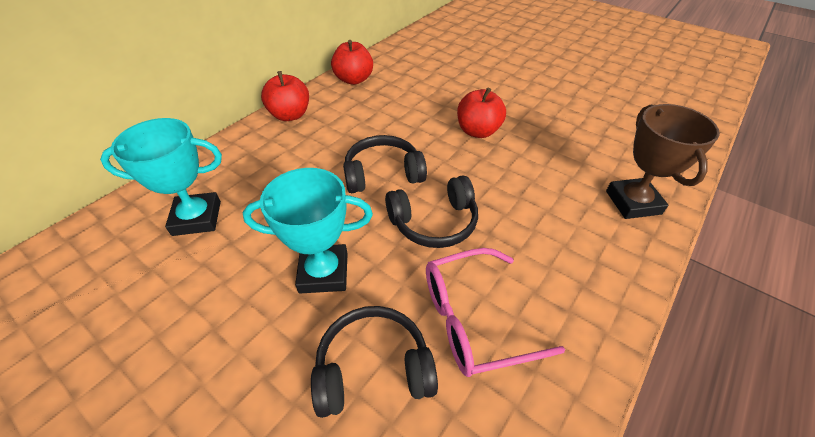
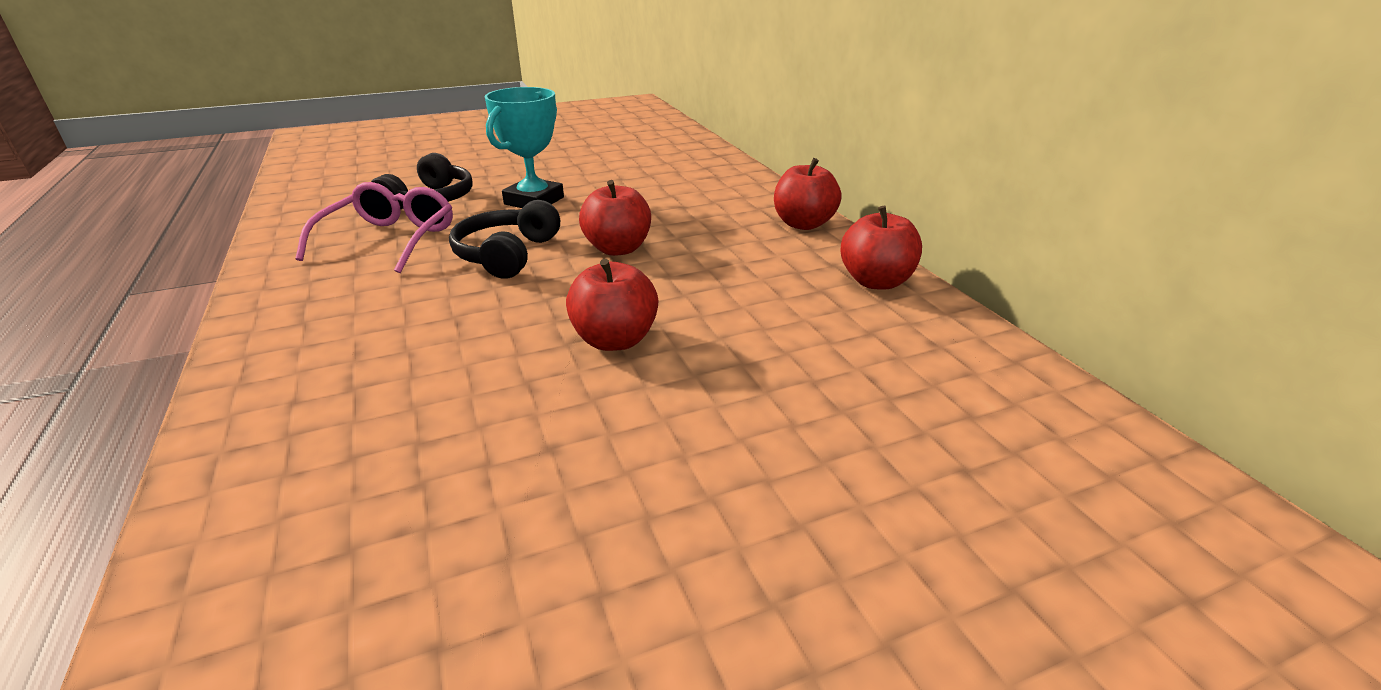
camera: 120 degrees right, 15 degrees down
turquoise trophy [100,118,222,236] -> none
black headphones [343,135,427,193] -> red apple [579,180,651,256]
brown trophy [606,104,720,219] -> none

